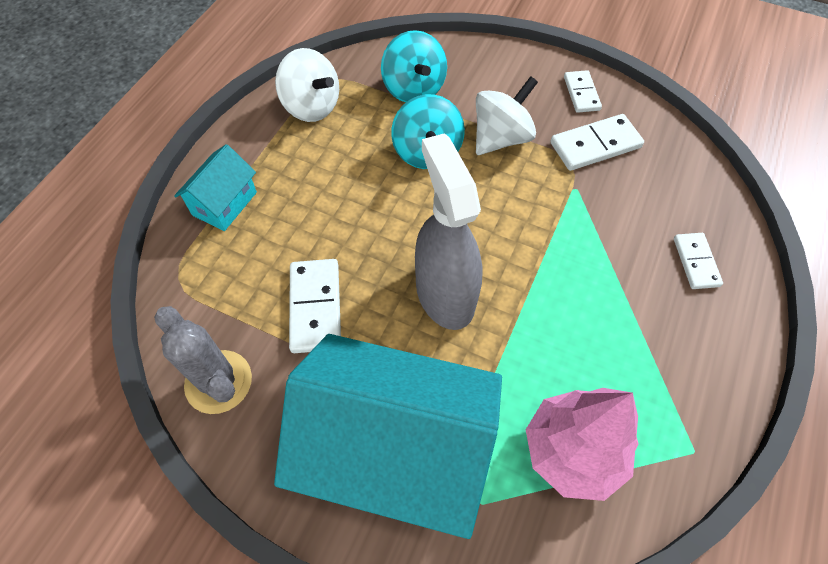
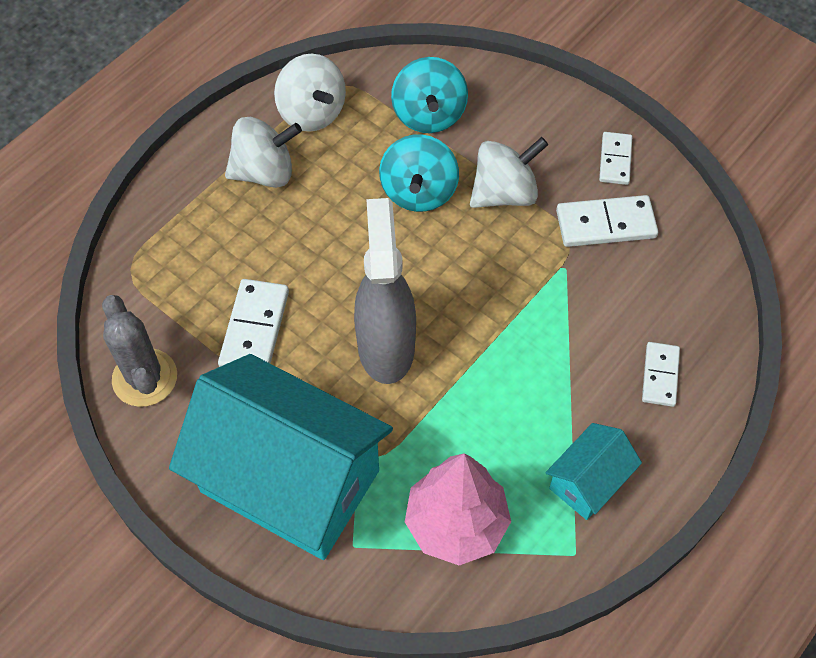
camera: 15 degrees right, 0 degrees up
turquoise house [174,144,257,231] -> turquoise house moved to [546,423,642,520]
none -> white spinning top [225,117,302,188]

